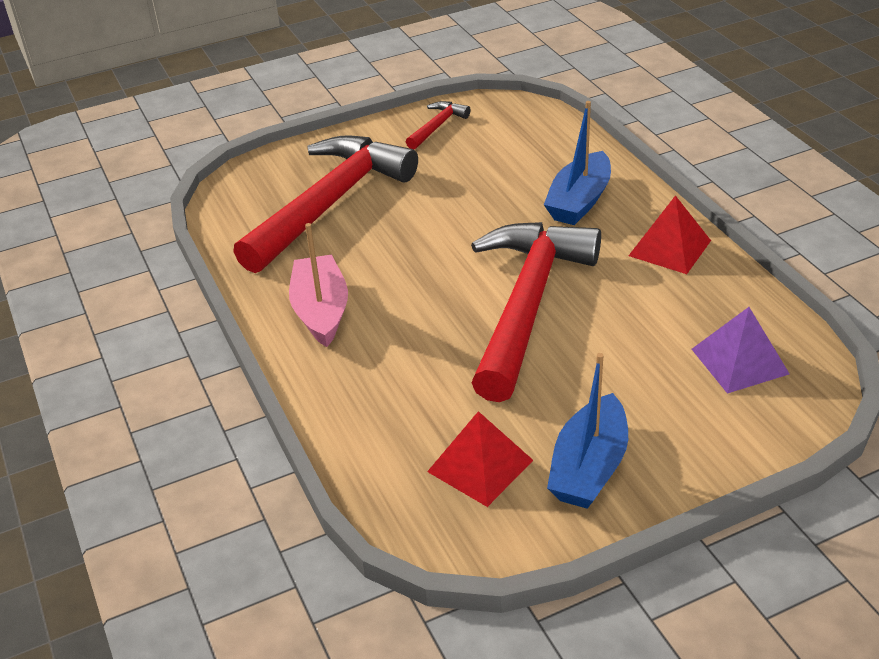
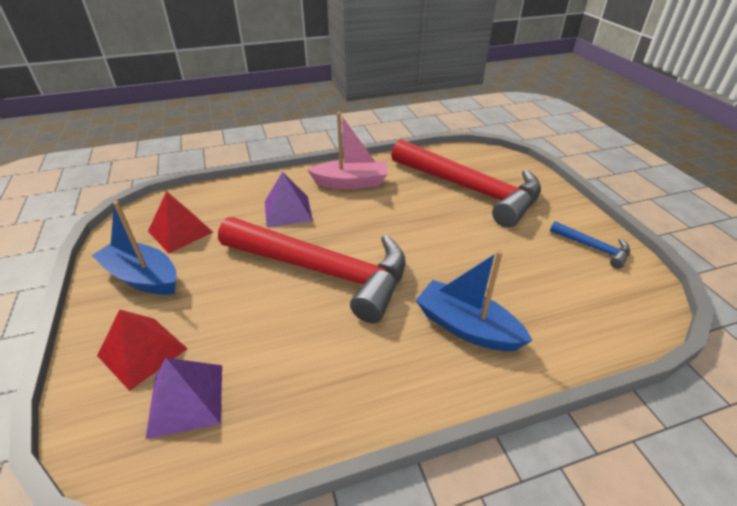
camera: 95 degrees right, 0 degrees up
red hammer [406,101,471,149] -> blue hammer [550,221,630,269]
red pyramid [629,195,711,274] -> red pyramid moved to [97,310,188,391]
none -> purple pyramid [265,172,313,227]

